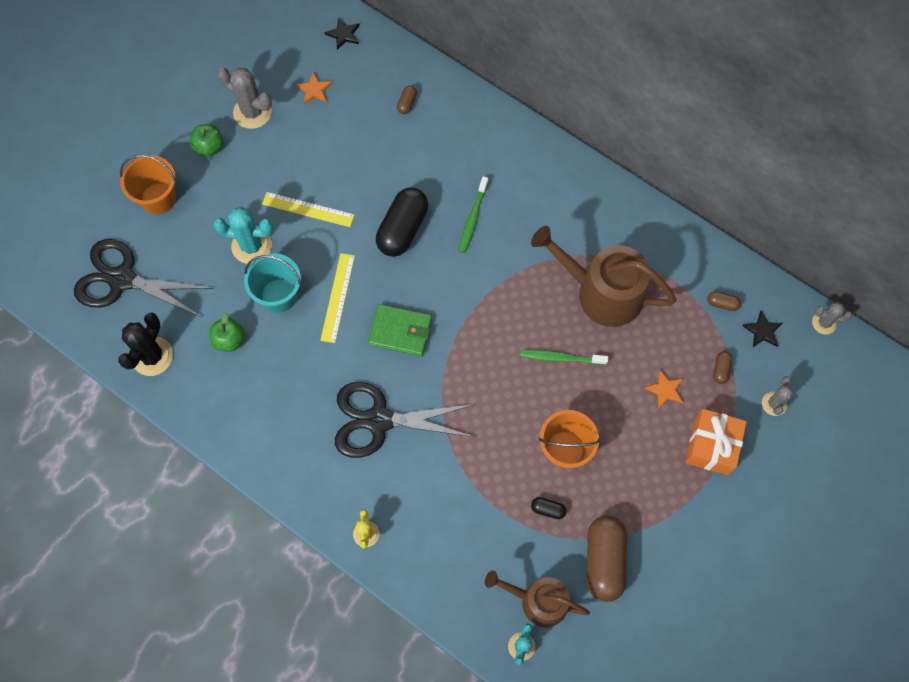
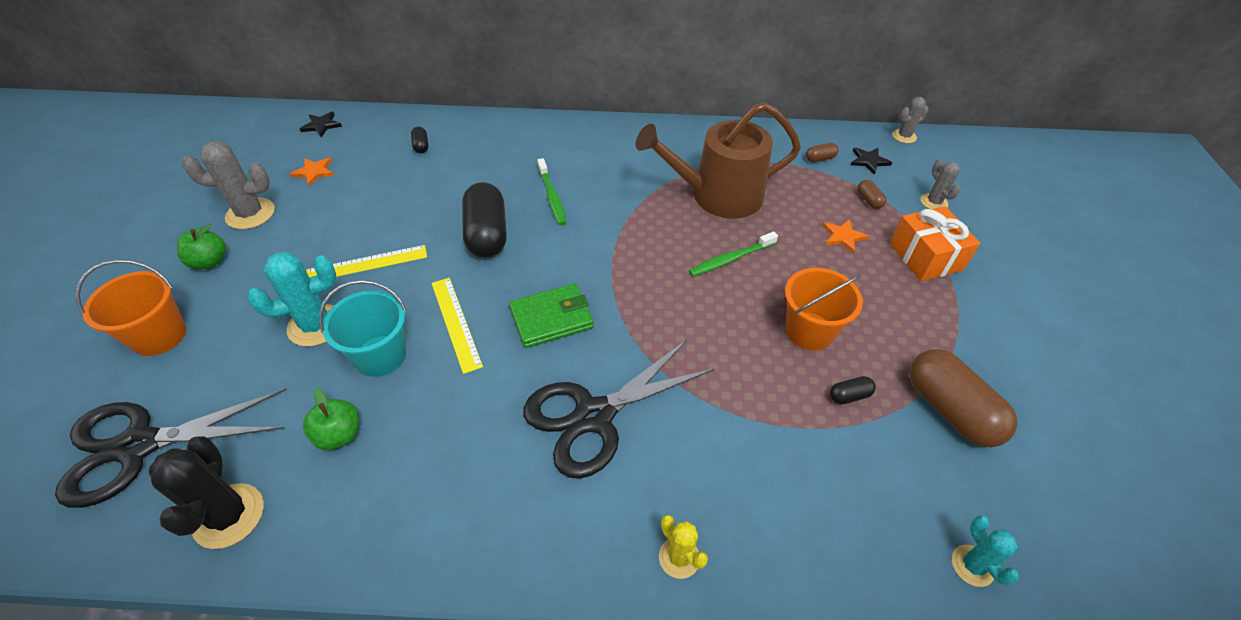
camera: 35 degrees left, 20 degrees down
brown capsule [397,86,417,114] -> black capsule [411,127,428,153]
brown watering can [485,570,590,627] -> none

